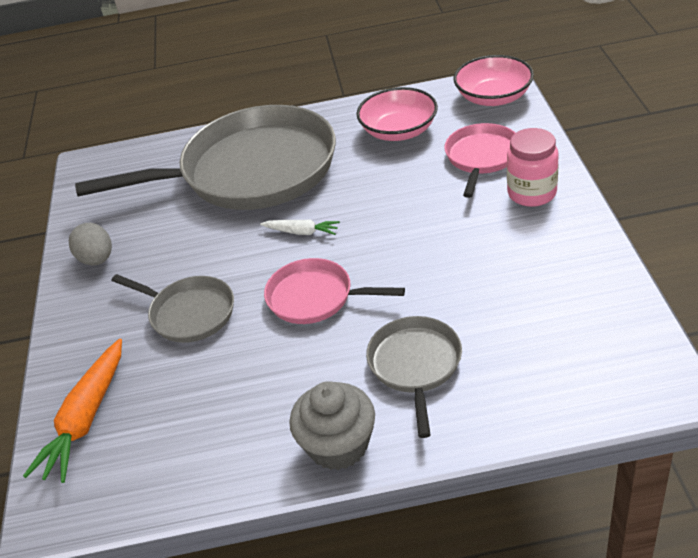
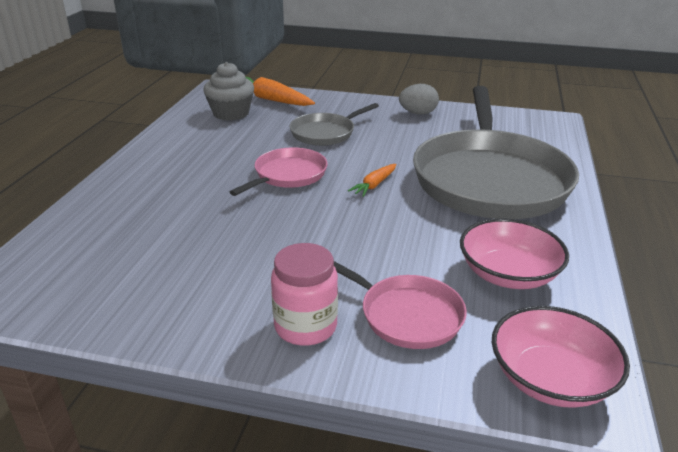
camera: 105 degrees right, 10 degrees down
white carrot [260,219,340,235] -> orange carrot [348,164,396,197]
grey cupcake [289,381,375,470] -> grey cupcake moved to [204,62,254,121]
grey pan [366,316,462,438] -> none

